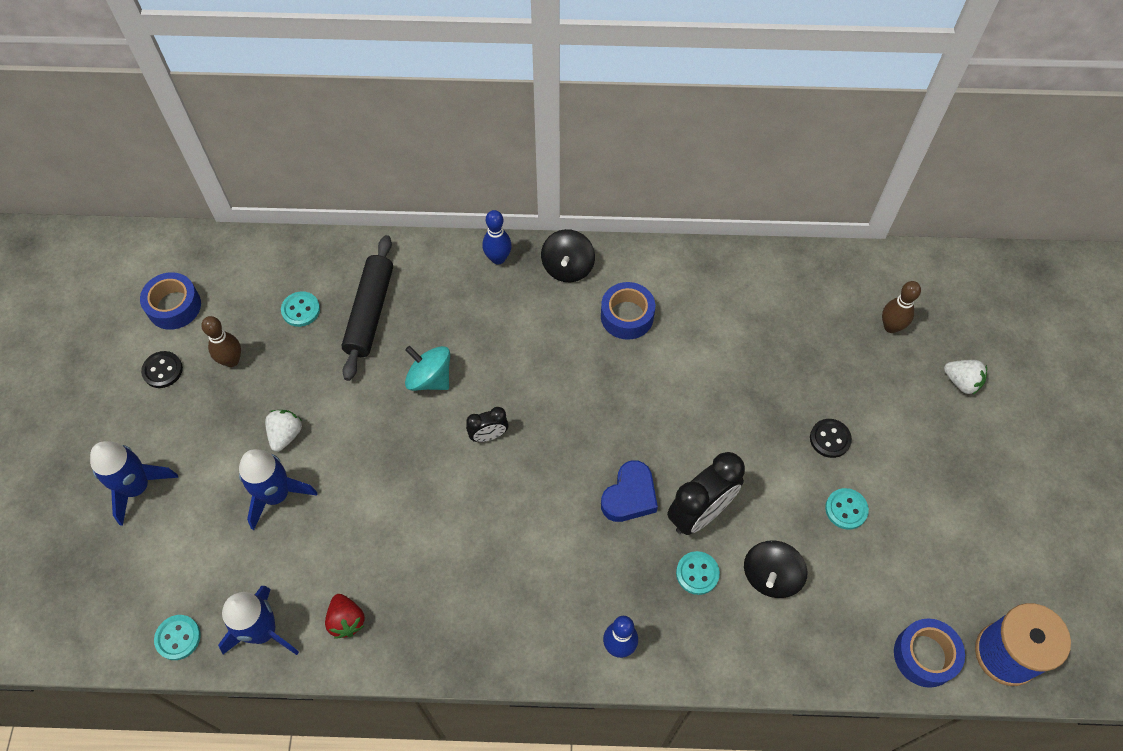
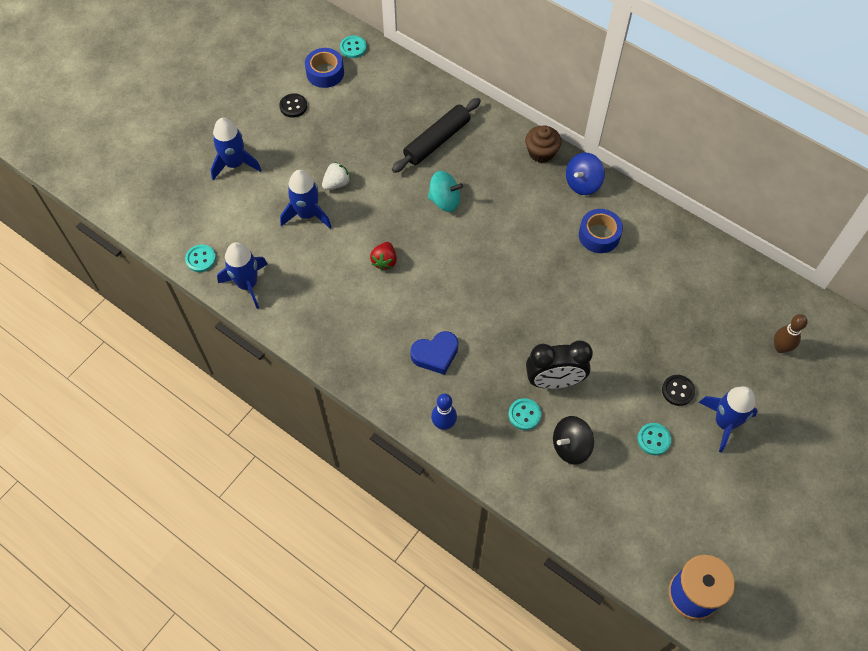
camera: 35 degrees right, 0 degrees up
brown bowling pin [201,316,241,367] -> none
turquoise button [281,291,320,327] -> turquoise button moved to [340,36,367,58]
red strawberry [325,594,365,639] -> red strawberry moved to [370,242,397,270]
turquoise spinning top [405,346,450,391] -> turquoise spinning top turned 120 degrees clockwise [428,171,463,212]
black clock [466,407,509,442] -> none
blue bowling pin [482,210,512,265] -> brown cupcake [525,125,561,163]
black spinning top [541,229,595,282] -> blue spinning top [566,153,605,195]
blue heart [601,460,658,522] -> blue heart moved to [410,331,458,375]
blue tape [894,618,965,688] -> none
white strawberry [944,360,987,395] -> none
none -> blue rocket [699,386,758,453]

